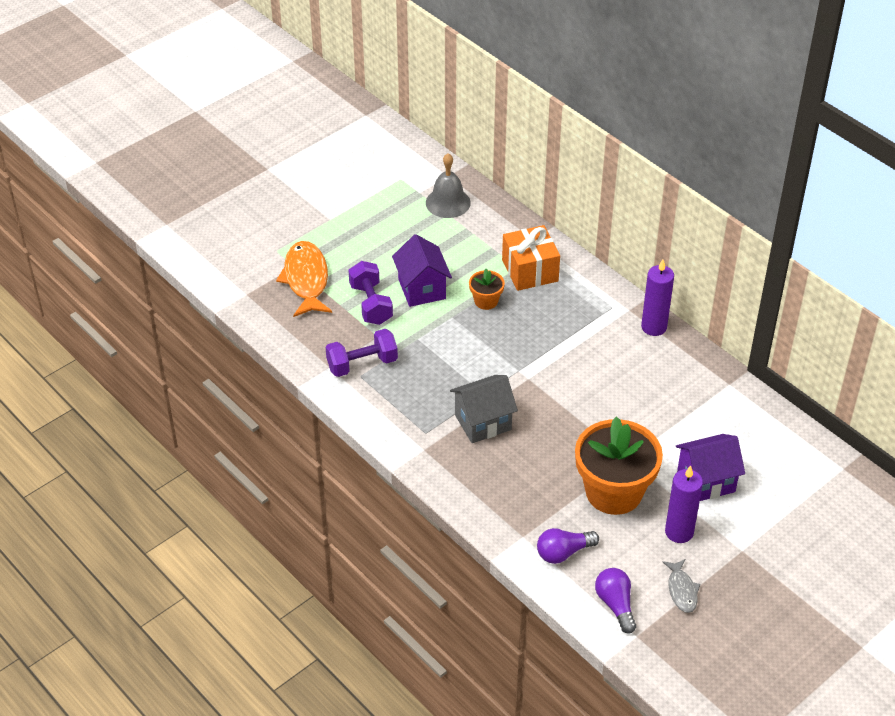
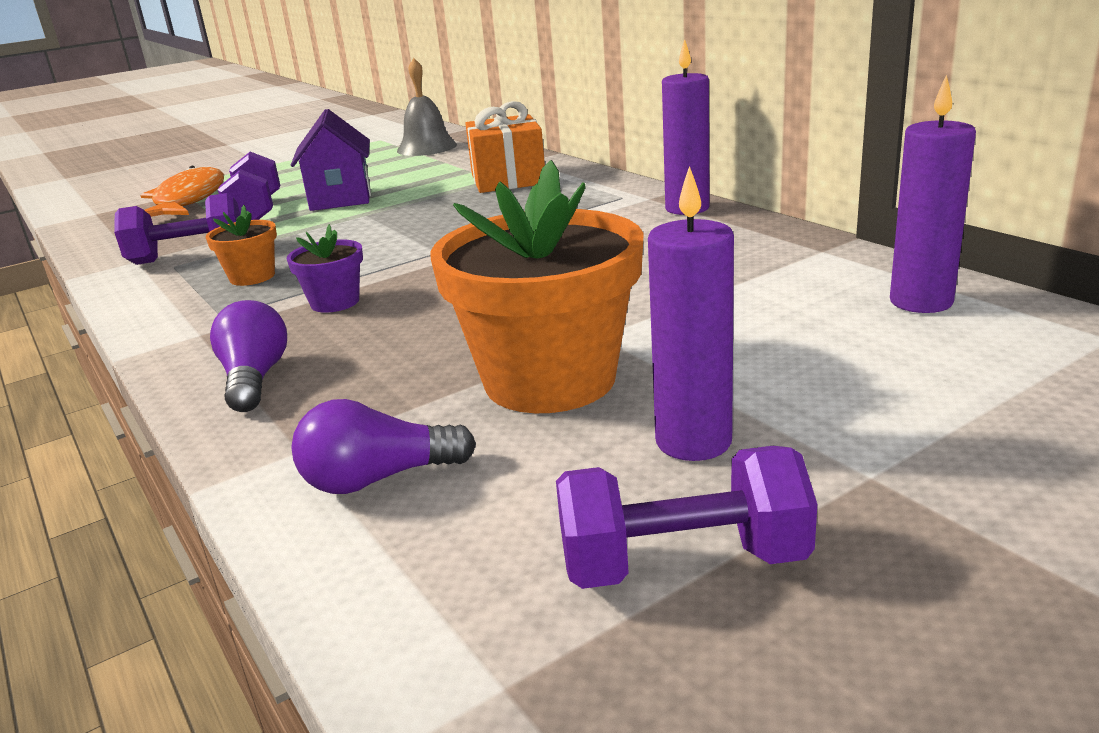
camera: 10 degrees right, 20 degrees down
grey house [450,375,518,443] -> purple flower pot [287,224,363,313]
orange flower pot [469,269,505,310] -> orange flower pot moved to [206,205,277,286]
purple light bulb [595,568,636,633] -> purple light bulb moved to [210,300,287,412]
grey fish [663,559,700,613] -> purple dumbbell [556,446,817,589]
purple house [676,434,745,501] -> none
none -> purple candle [890,74,976,313]

